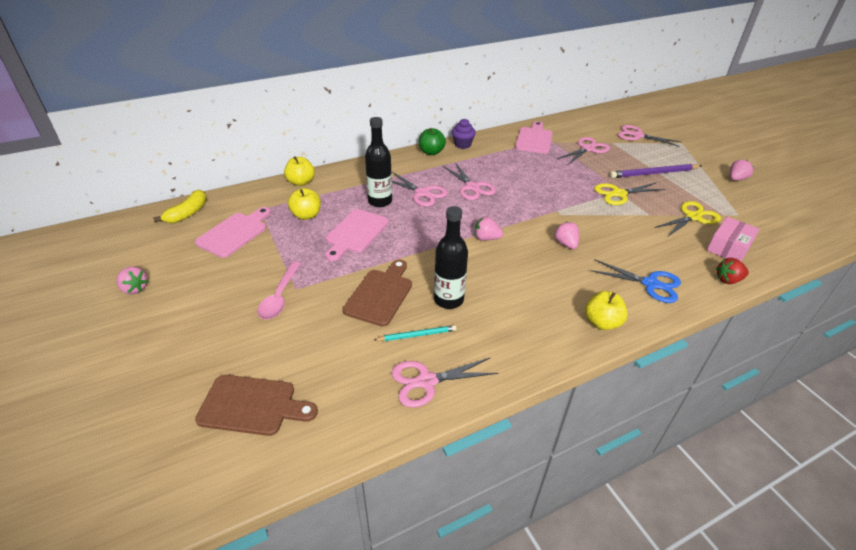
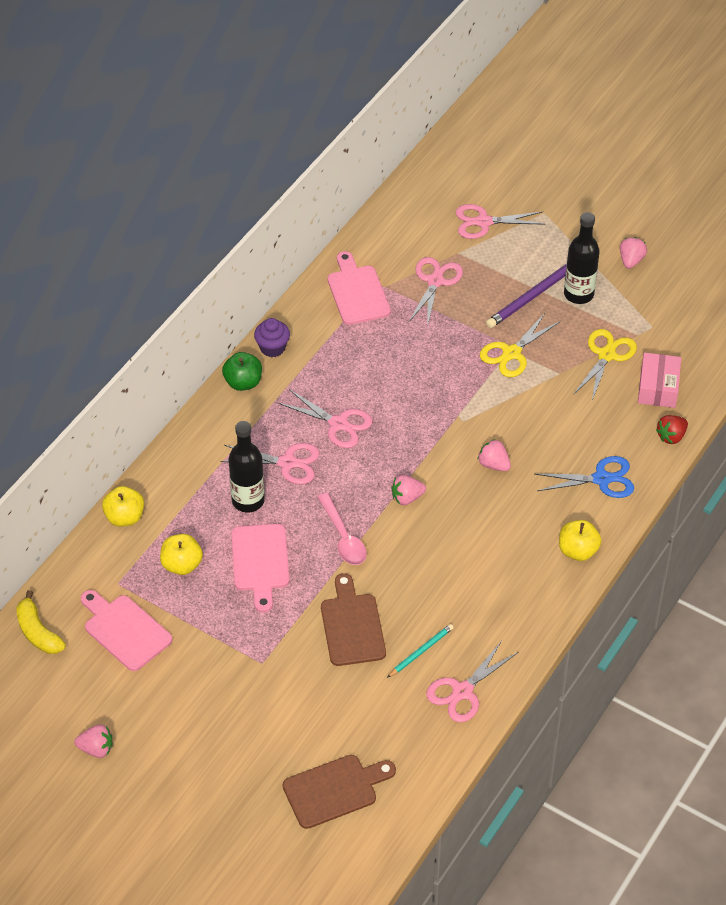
camera: 30 degrees left, 10 degrees up
yellow banana [153,189,207,223] -> yellow banana turned 150 degrees clockwise [16,590,66,654]
pink cutting board [195,207,271,258] -> pink cutting board turned 45 degrees counterclockwise [81,590,172,671]
pink spoon [257,262,301,319] -> pink spoon moved to [318,493,367,565]
black bottle [434,206,468,309] -> black bottle moved to [564,212,600,304]

